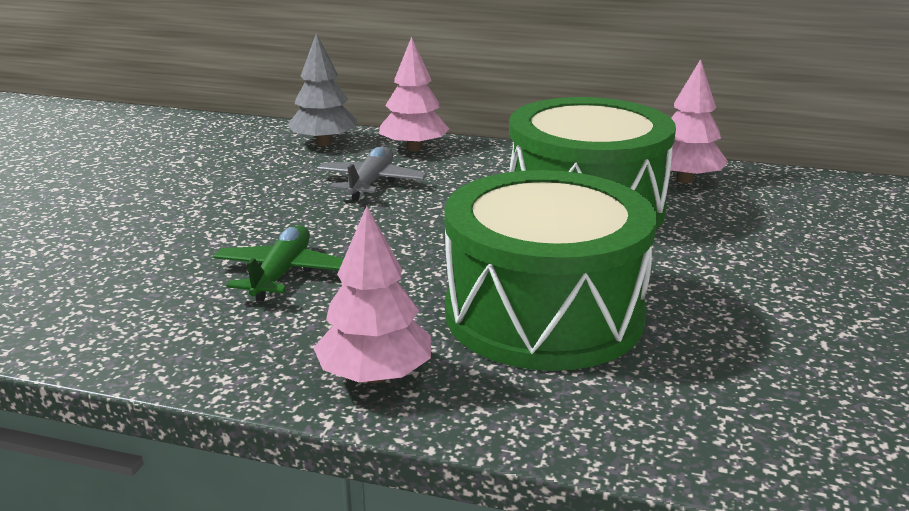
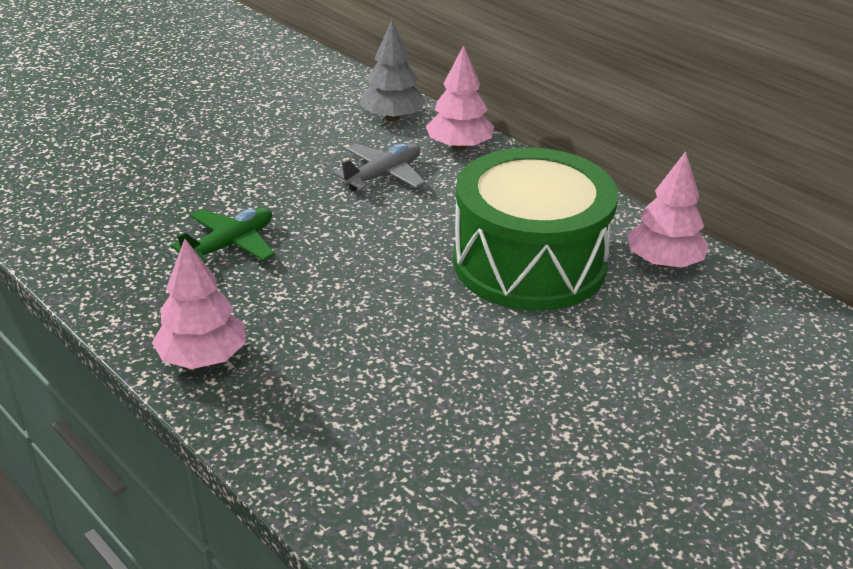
camera: 30 degrees right, 10 degrees up
green drum [444,170,657,371] -> none

